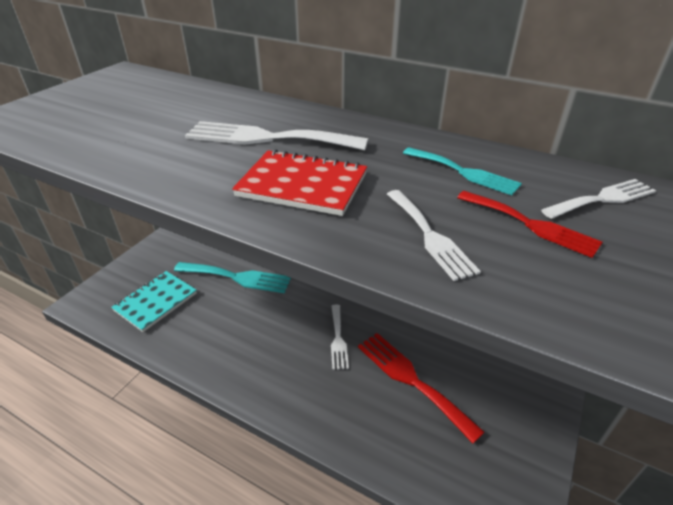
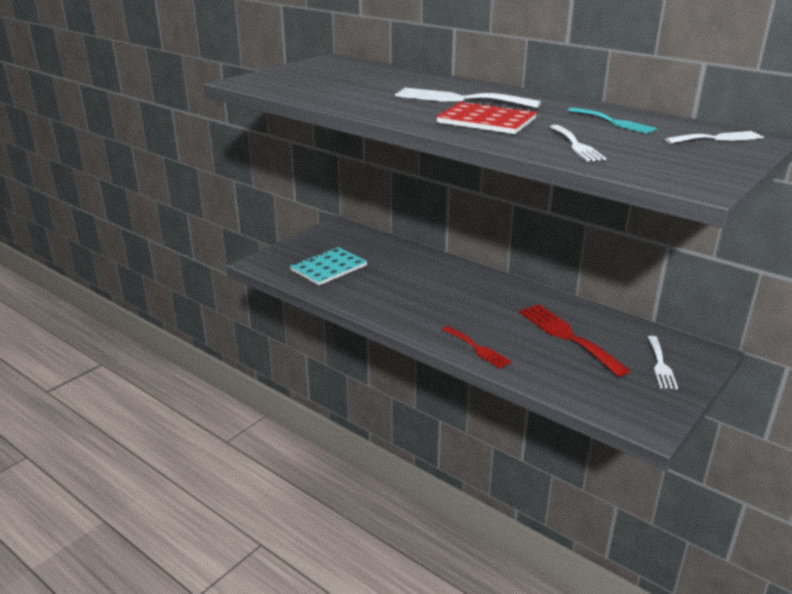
camera: 10 degrees right, 10 degrees down
turquoise fork [174,262,291,293] -> none
white fork [331,305,349,370] -> white fork moved to [648,336,678,389]
red fork [457,191,602,258] -> red fork moved to [442,326,512,369]

